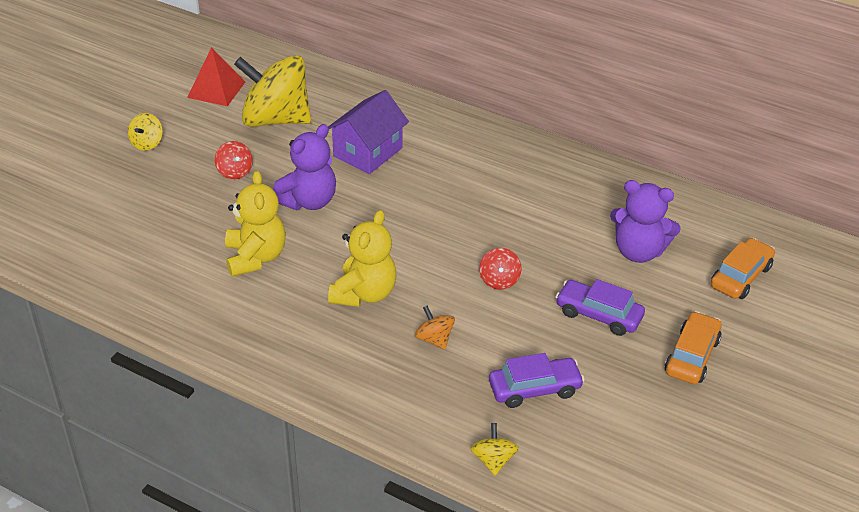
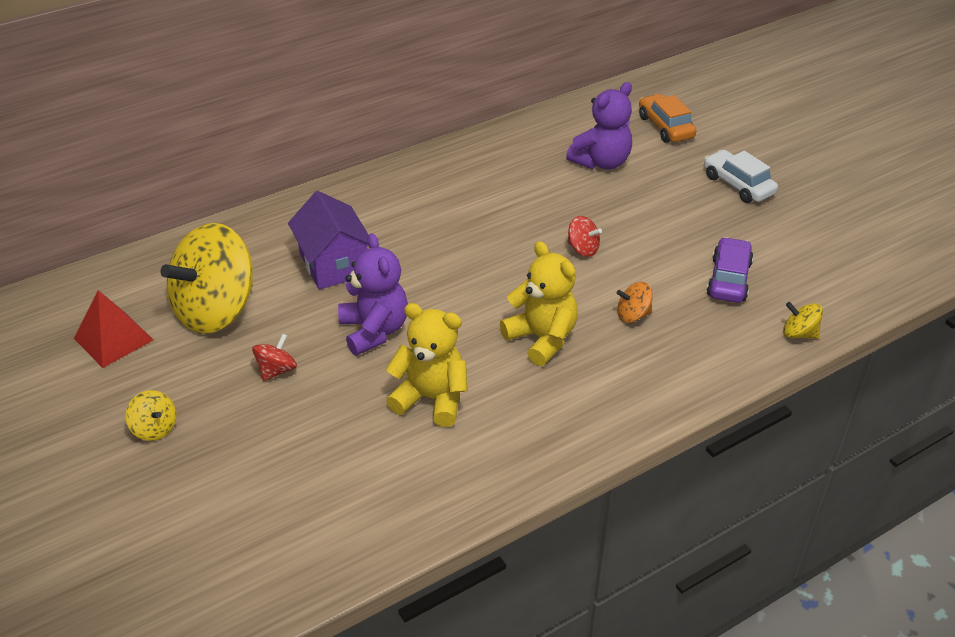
camera: 60 degrees left, 0 degrees up
red spinning top [215,141,253,179] -> red spinning top turned 60 degrees counterclockwise [252,334,297,381]
purple car [556,279,645,336] -> none
orange car [665,311,722,384] -> white car [704,150,778,203]

